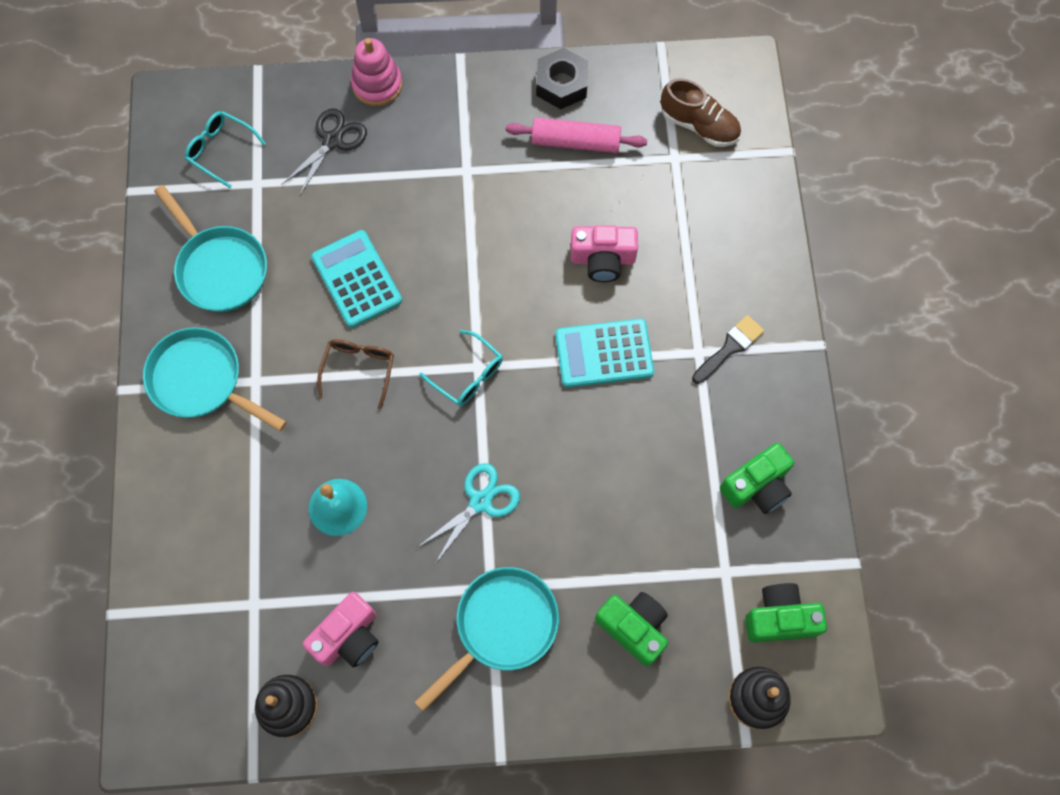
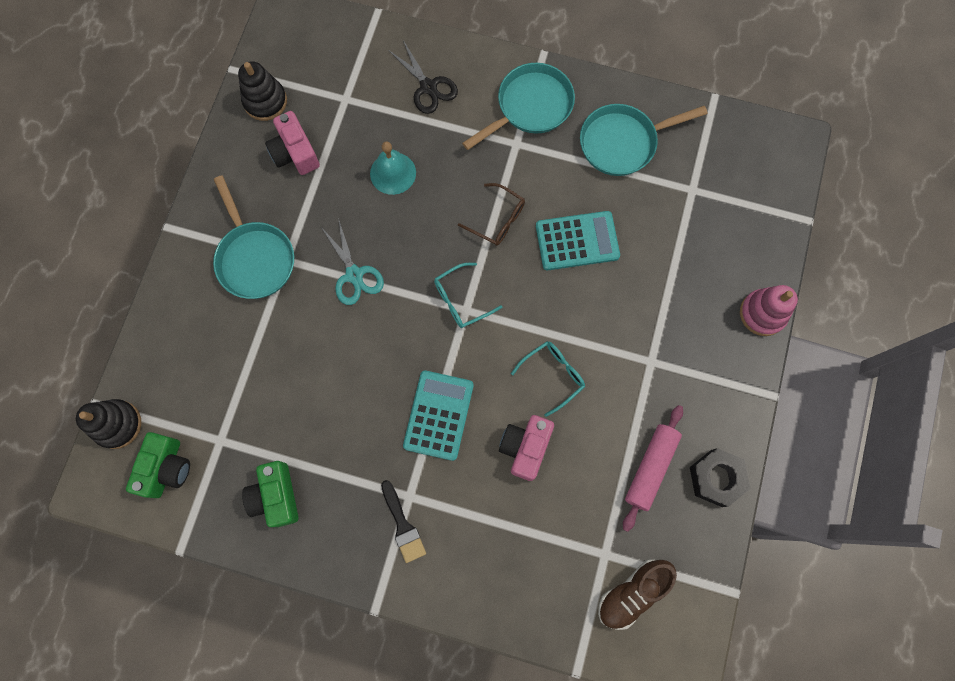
camera: 110 degrees right, 5 degrees up
turquoise glasses [185,111,266,188] -> turquoise glasses moved to [511,341,585,417]
black scissors [281,108,367,197] -> black scissors moved to [388,40,458,114]
green camera [595,592,668,667] -> none

